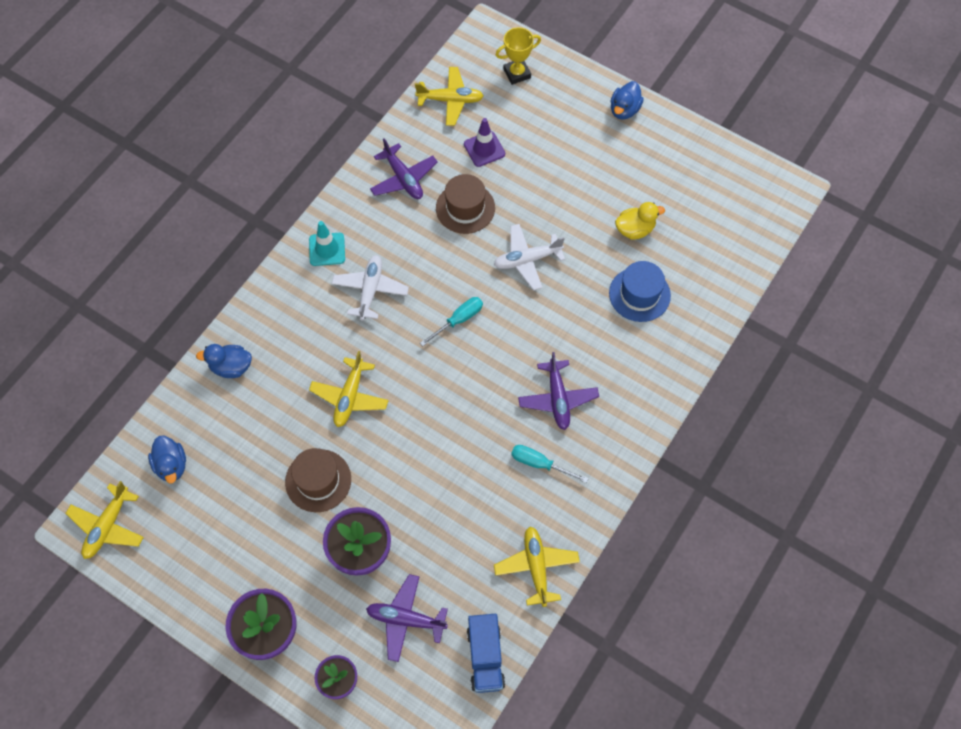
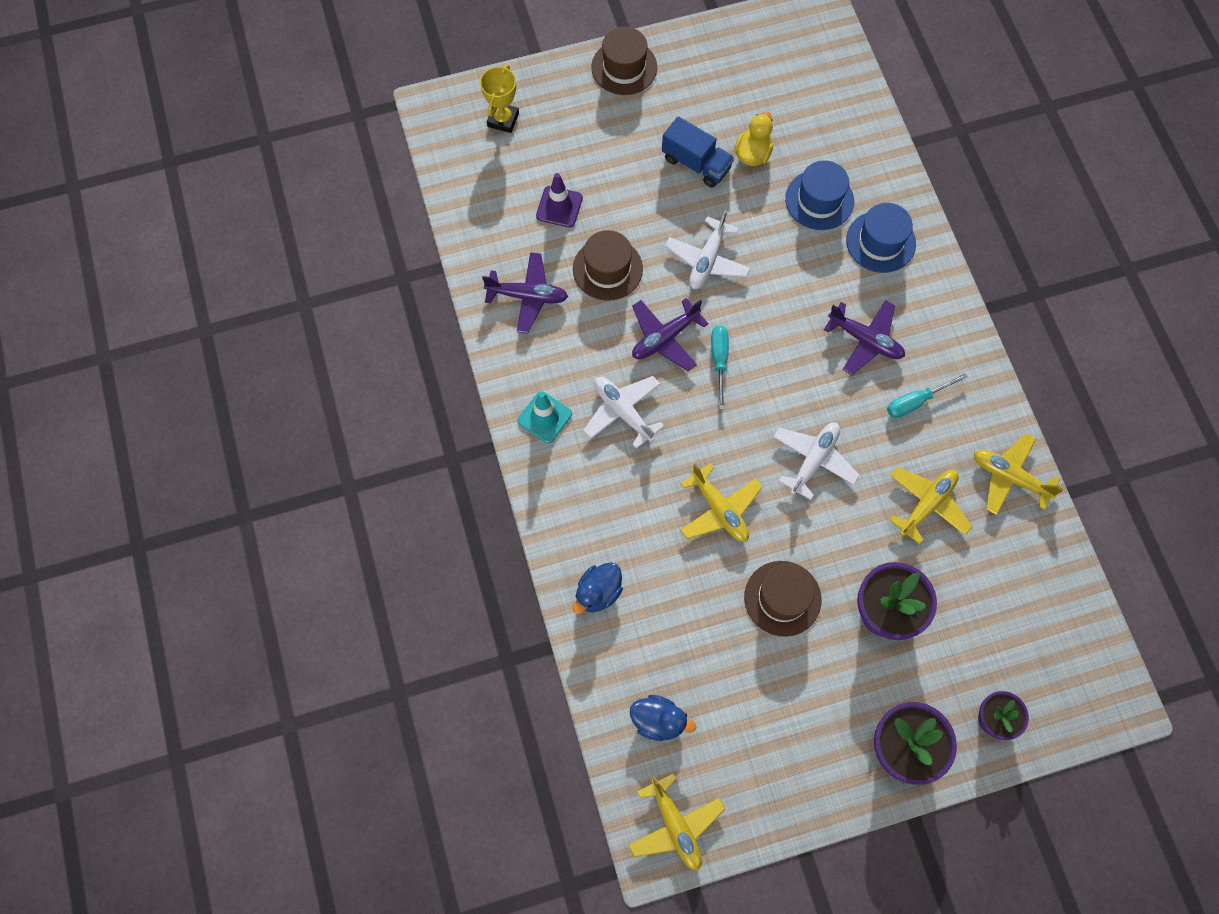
camera: 50 degrees left, 5 degrees up
purple plane [366,574,448,662] -> purple plane moved to [632,298,709,371]
yellow plane [415,67,483,126] -> yellow plane moved to [889,467,972,544]
blue truck [467,614,505,693] -> blue truck moved to [662,116,734,188]
blue duck [610,81,644,120] -> brown hat [591,27,657,95]
none -> white plane [773,423,860,500]
none -> blue hat [846,203,916,273]

